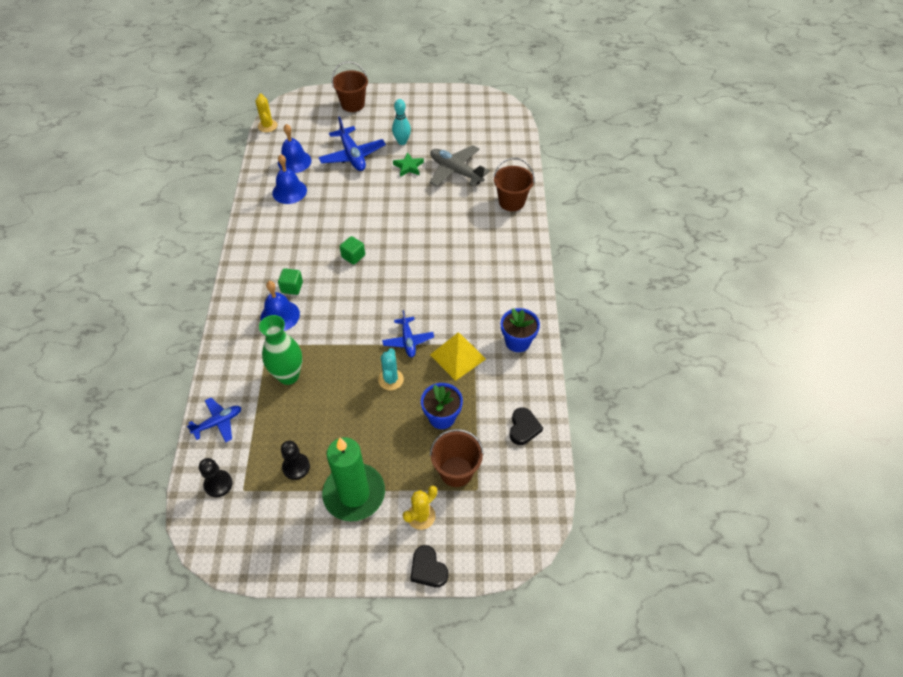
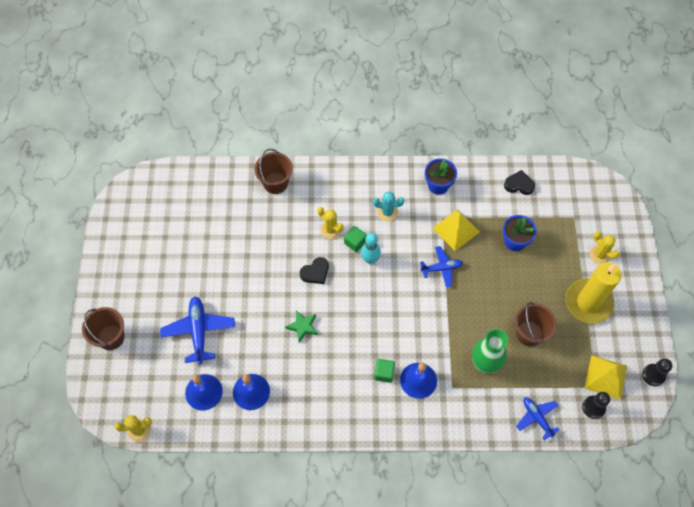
camera: 90 degrees left, 10 degrees up
black pawn [281,441,310,480] -> black pawn moved to [642,359,672,386]
blue plane [318,117,386,171] -> blue plane turned 75 degrees counterclockwise [160,296,235,364]
green candle [322,437,385,521] -> yellow candle [565,262,622,324]
green cube [340,236,365,265] -> green cube moved to [344,226,367,252]
turquoise cactus [378,348,404,390] -> turquoise cactus moved to [373,191,404,222]
turquoise bowling pin [392,99,411,145] -> turquoise bowling pin moved to [361,233,381,264]
green star [393,152,424,177] -> green star moved to [285,310,318,342]
black heart [411,545,448,587] -> black heart moved to [300,257,329,284]
grey plane [430,145,490,187] -> none
brown bucket [430,429,484,487] -> brown bucket moved to [515,302,557,346]
none -> yellow cactus [318,207,344,239]
none -> yellow pyramid [585,355,627,399]

